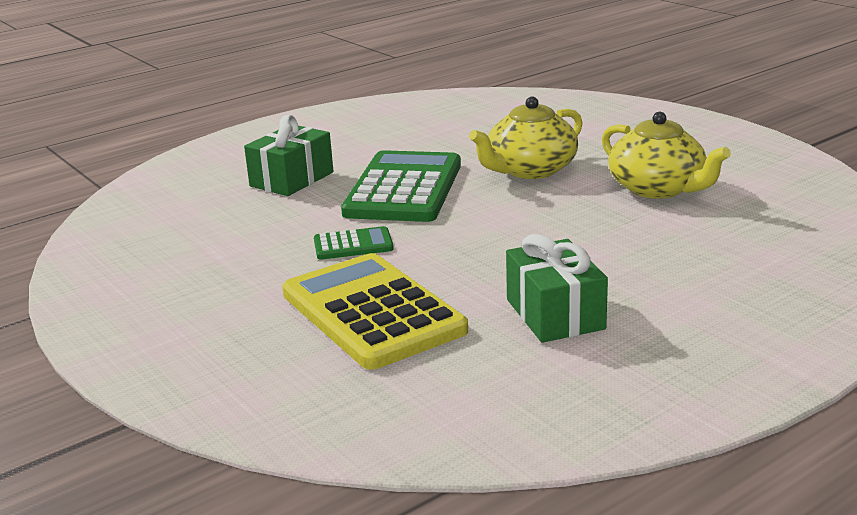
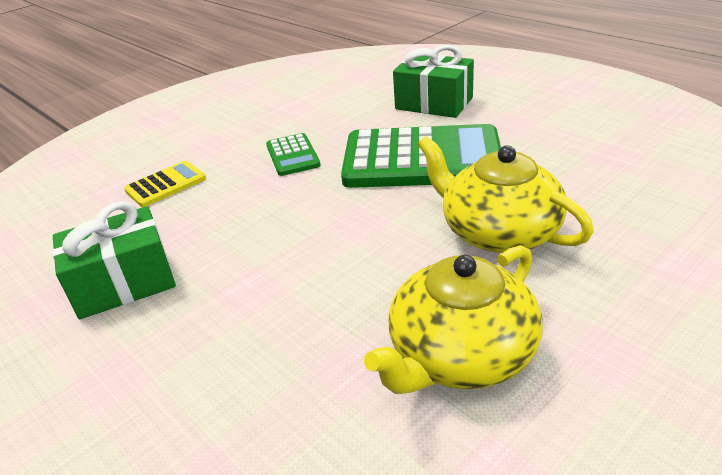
camera: 85 degrees right, 10 degrees up
yellow calculator [282,253,468,370] -> yellow calculator [124,161,206,207], size x0.46

